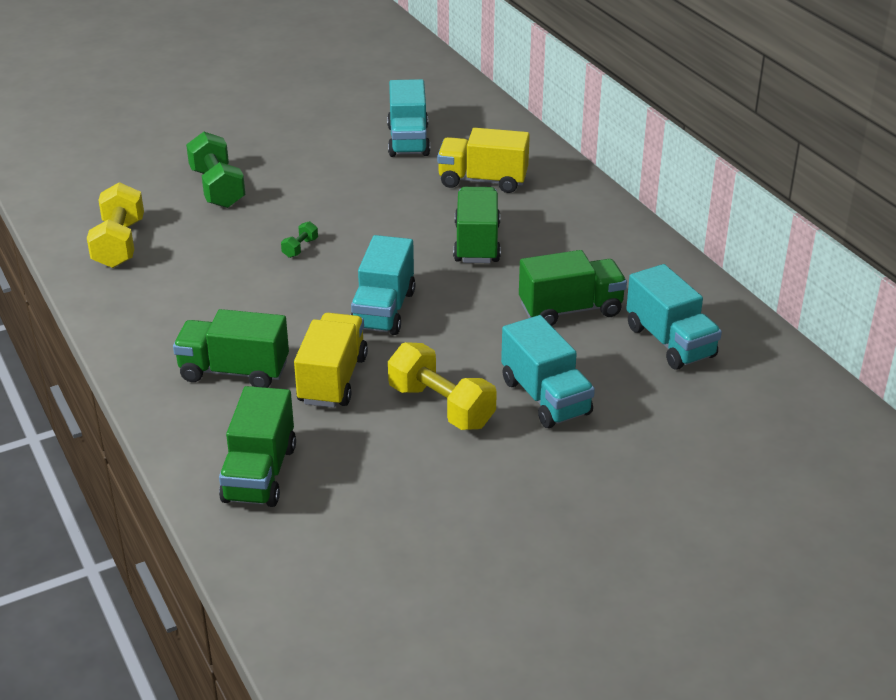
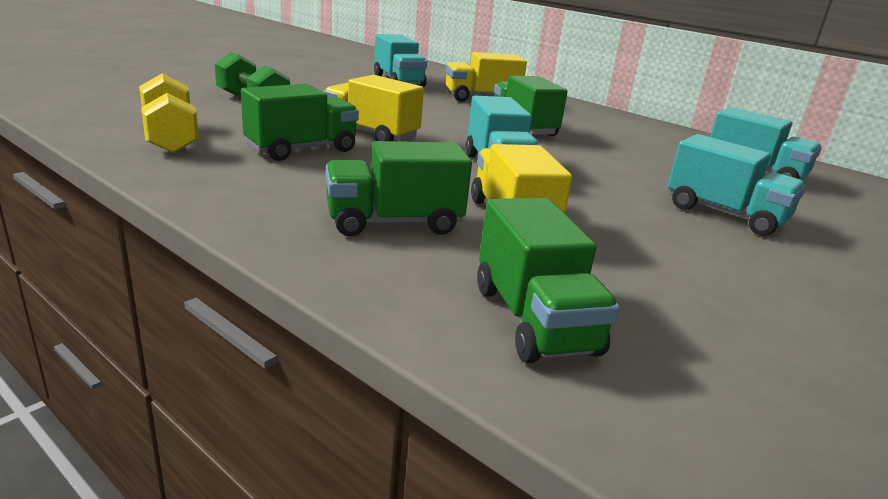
camera: 25 degrees left, 10 degrees down
green dumbbell [281,221,318,258] -> yellow truck [323,75,424,141]
yellow dumbbell [388,342,497,430] -> none
green truck [519,250,627,326] -> green truck moved to [241,84,359,161]

